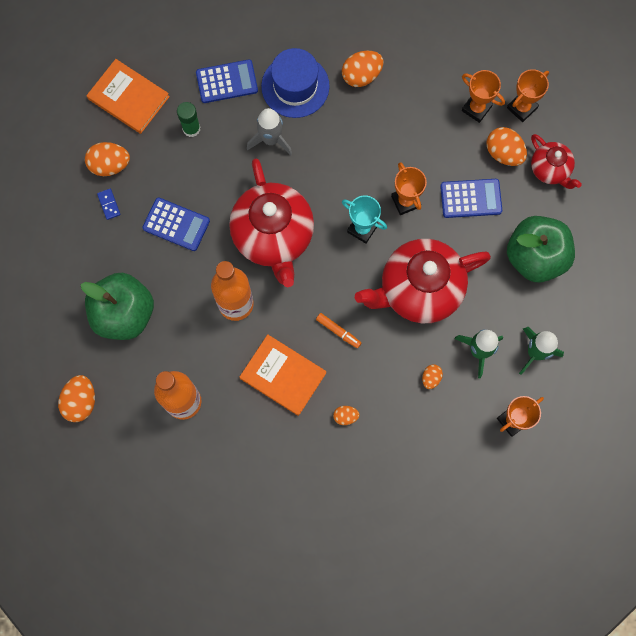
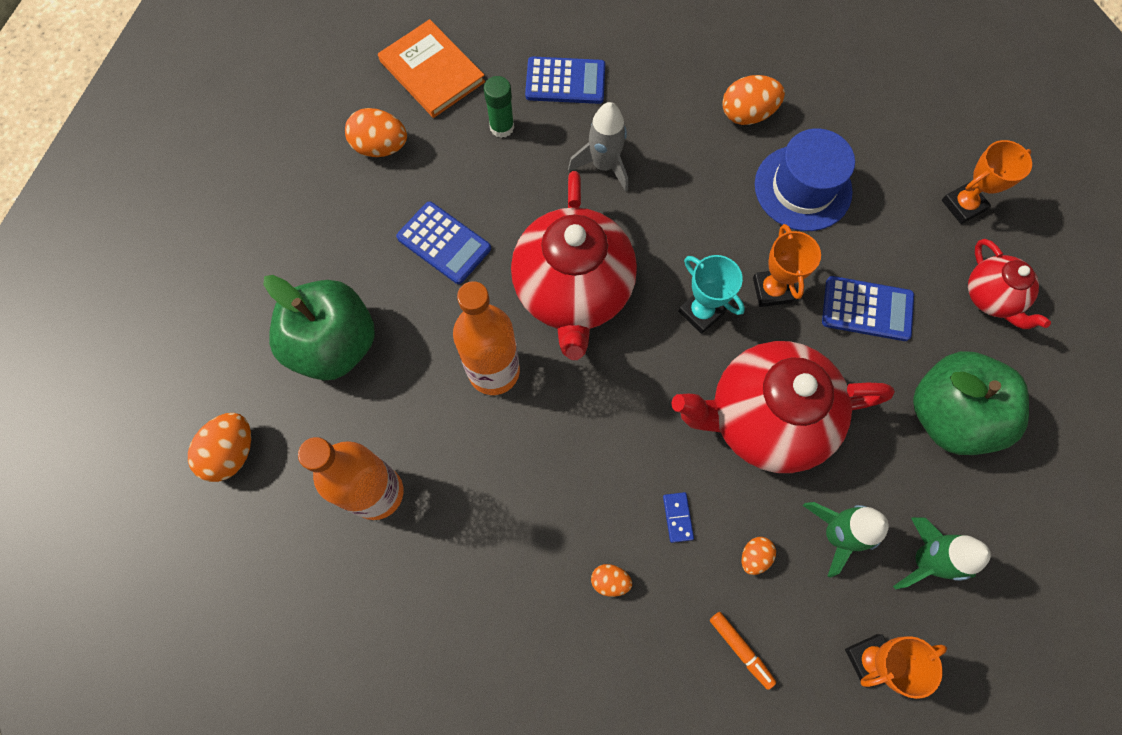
camera: 15 degrees right, 5 degrees down
blue domino [97,189,121,220] -> blue domino moved to [663,492,694,543]
orange book [239,334,327,416] -> none
blue hat [261,48,330,118] -> blue hat moved to [755,129,855,231]
orange marker [316,313,361,348] -> orange marker moved to [710,612,776,690]
orange trophy [462,70,505,123] -> none
orange egg [487,127,527,166] -> none

